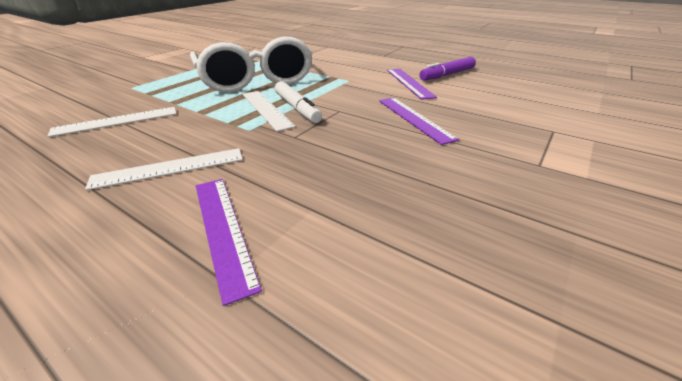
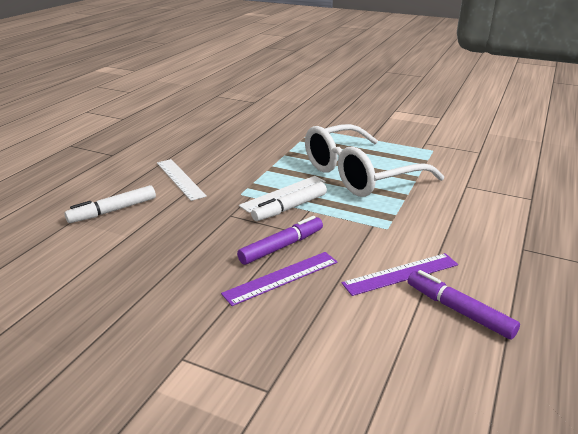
camera: 80 degrees right, 5 degrees down
white ruler [47,107,177,137] -> none
purple ruler [196,179,262,306] -> white marker [64,185,156,223]
none -> purple marker [237,216,323,265]

